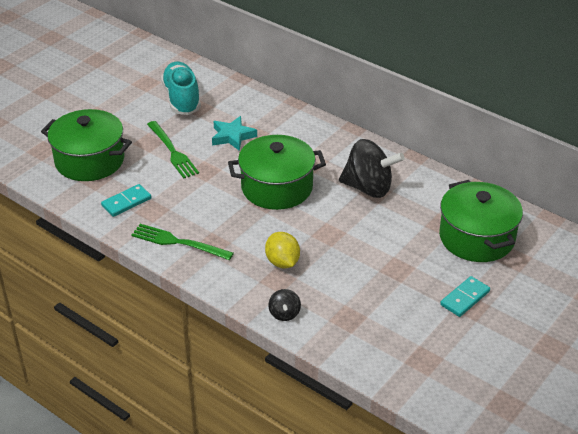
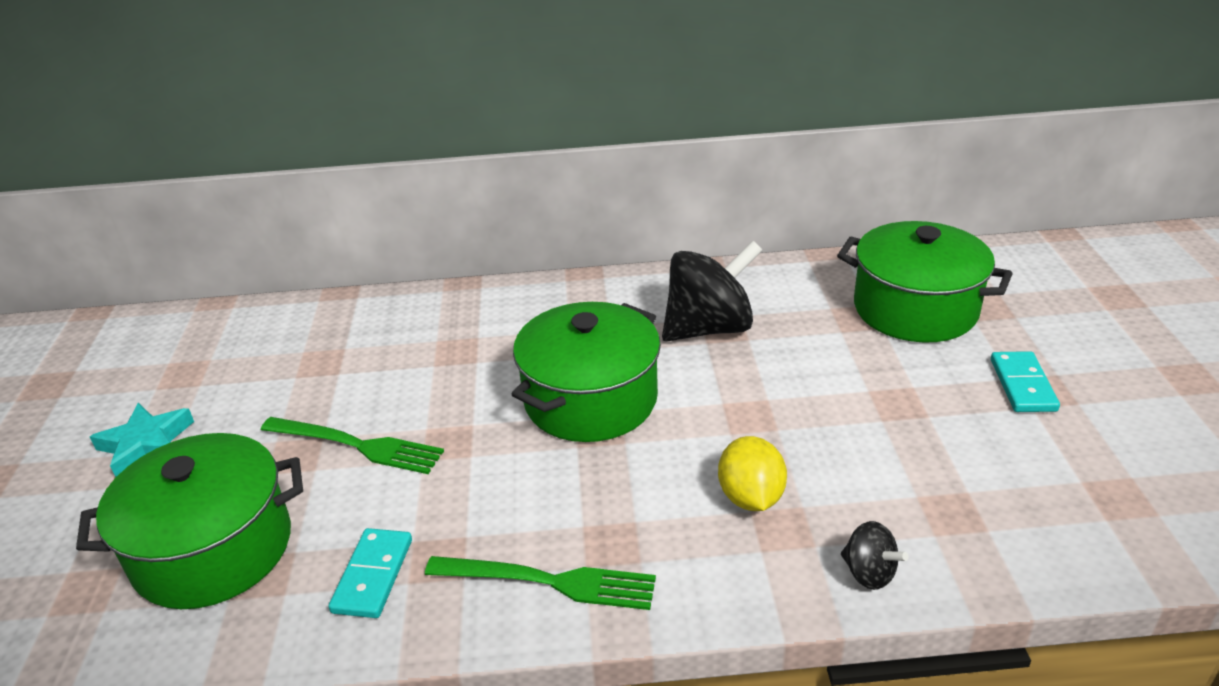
camera: 40 degrees left, 5 degrees down
green fork [131,224,234,260] -> green fork turned 150 degrees counterclockwise [425,556,656,610]
turquoise shoe [161,62,201,115] -> none
turquoise star [212,116,257,151] -> turquoise star moved to [90,403,194,477]
yellow lemon [265,232,300,269] -> yellow lemon turned 60 degrees clockwise [718,436,787,511]

